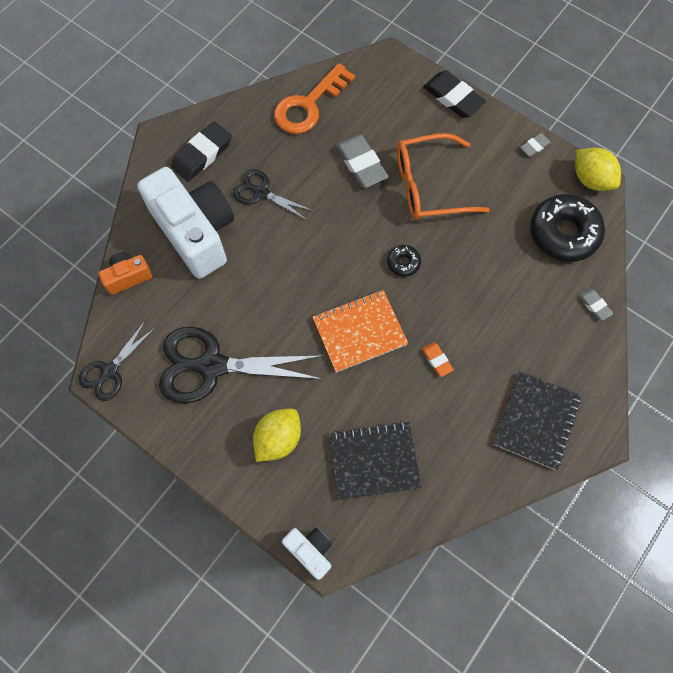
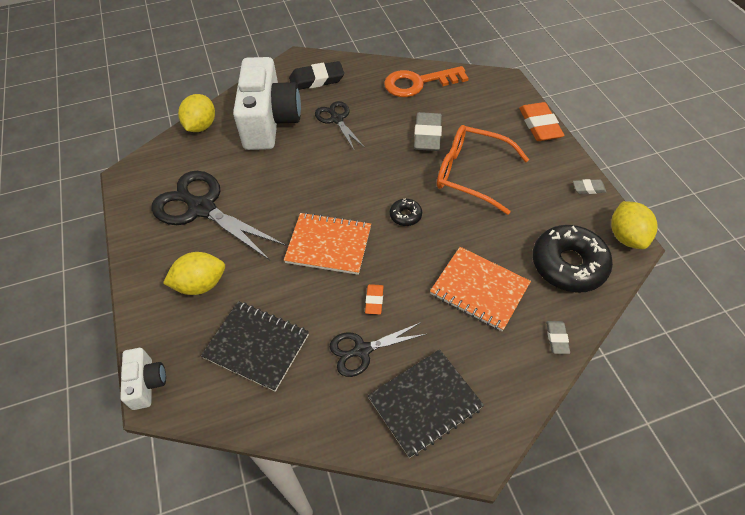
camera: 35 degrees right, 15 degrees down
black scissors [79,320,156,401] -> black scissors moved to [330,322,427,377]
orange camera [99,252,152,295] -> yellow lemon [178,94,215,132]
black eraser [423,71,486,118] -> orange eraser [519,102,565,141]
none -> orange notebook [430,247,531,331]

